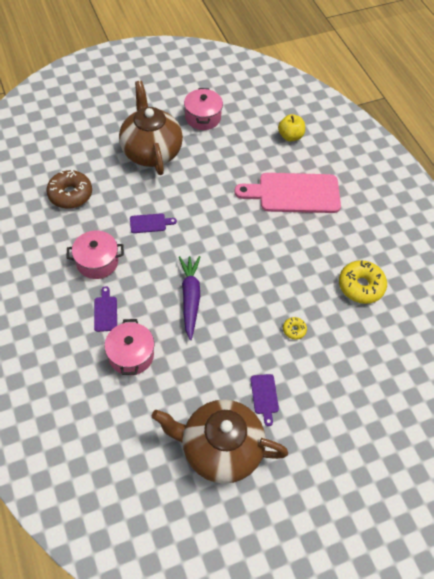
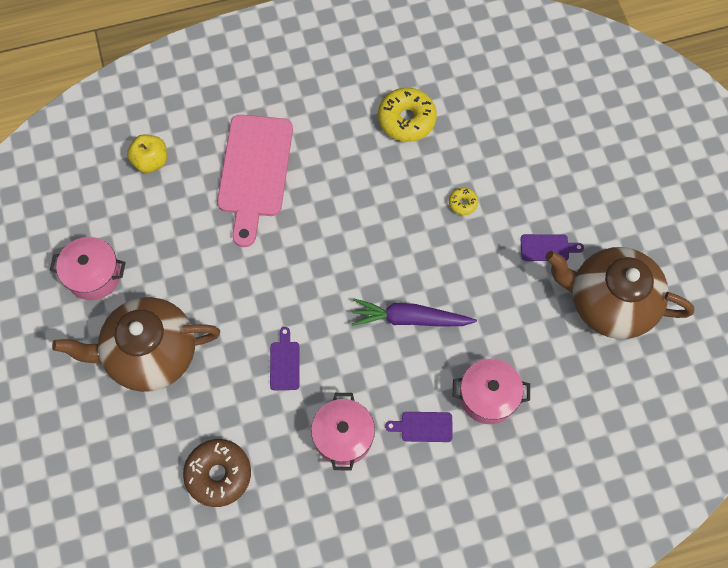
camera: 80 degrees left, 10 degrees up
brown teapot [152,399,288,484] -> brown teapot turned 90 degrees clockwise [545,247,694,339]

